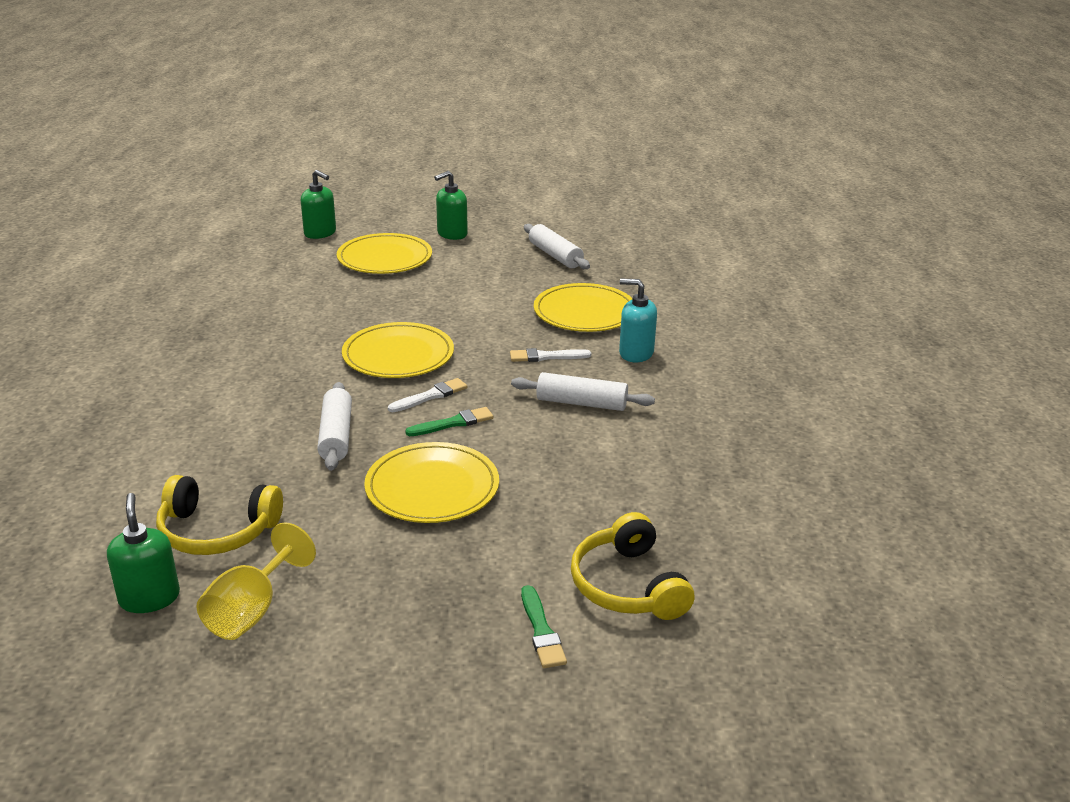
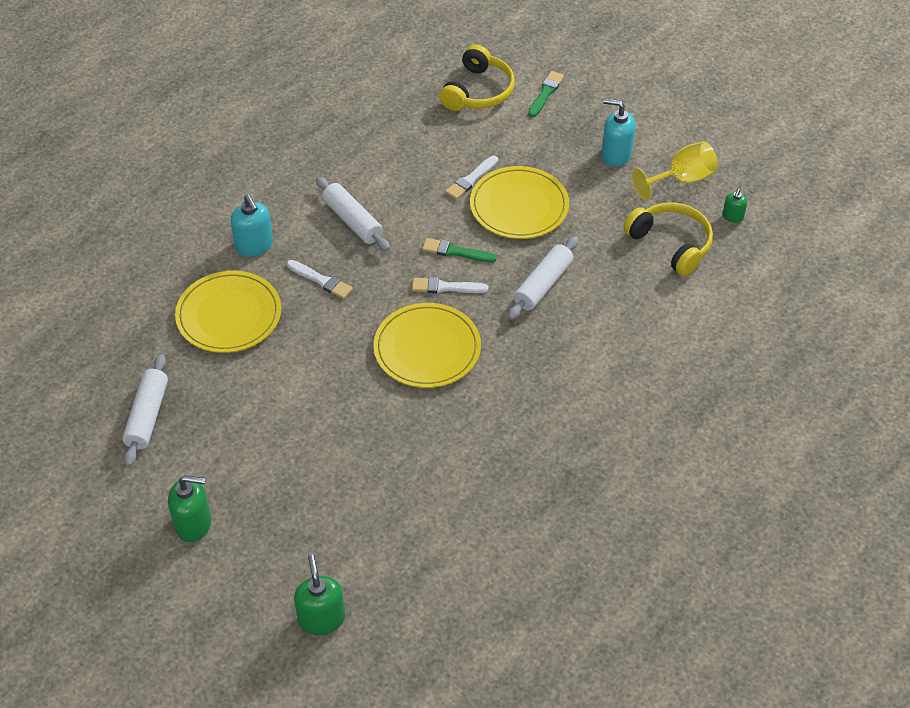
camera: 140 degrees left, 20 degrees up
green soap dispenser [107,493,180,613] -> green soap dispenser [722,189,747,223], size x0.56
yellow plate [337,233,432,274] -> none
none -> white brush [445,156,498,200]
none -> turquoise soap dispenser [601,98,635,167]

